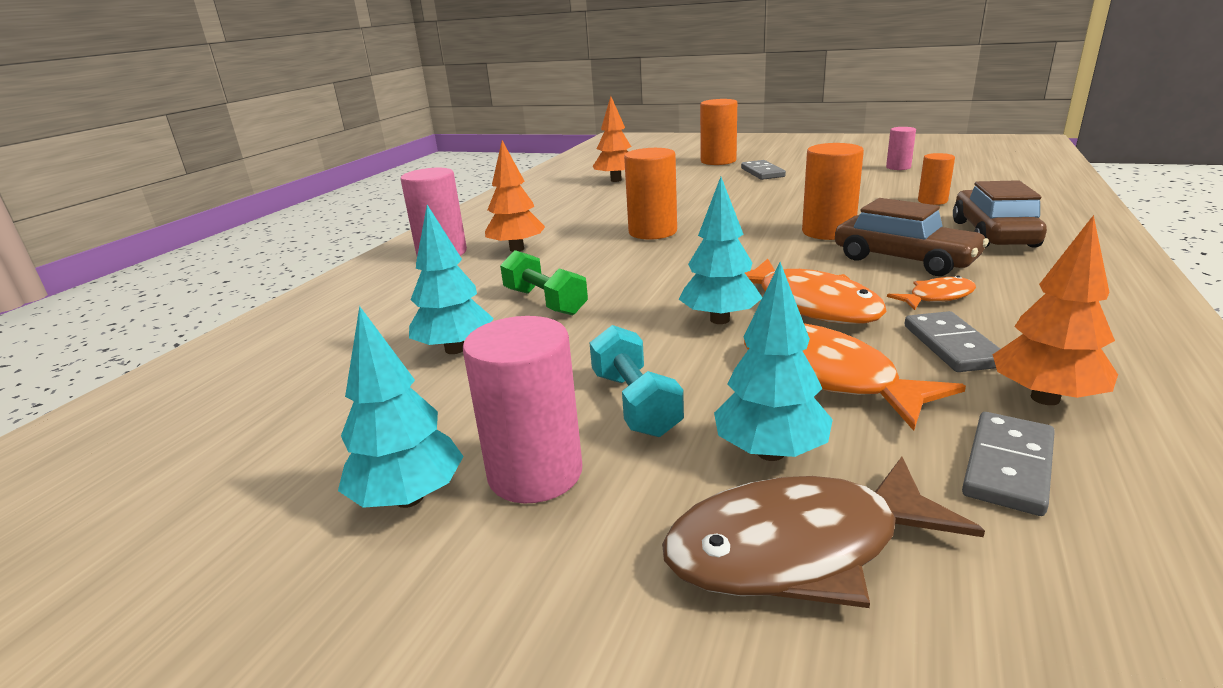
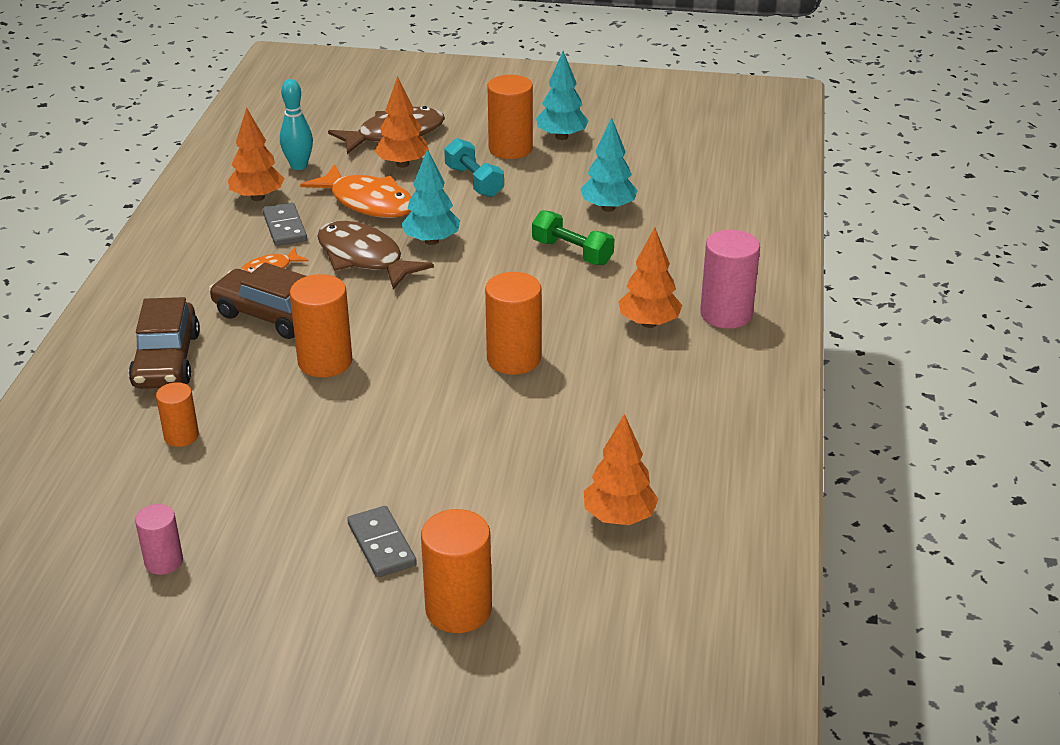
camera: 165 degrees right, 10 degrees up
pink cylinder [463,316,582,504] -> orange cylinder [488,75,533,159]
turquoise tree [714,262,833,461] -> orange tree [374,76,429,168]
orange fish [745,259,887,324] -> brown fish [317,221,434,290]
grey domino [962,412,1055,516] -> turquoise bowling pin [280,79,313,170]

